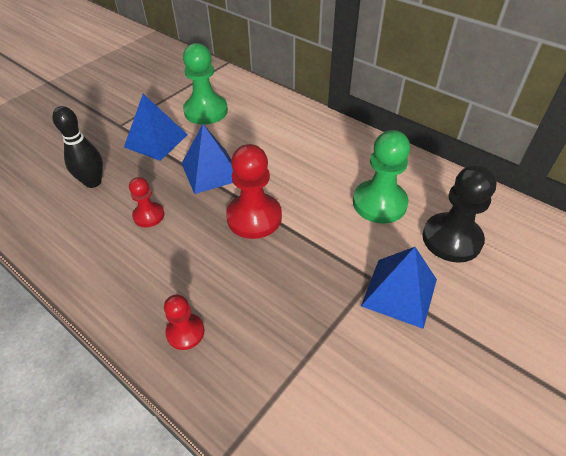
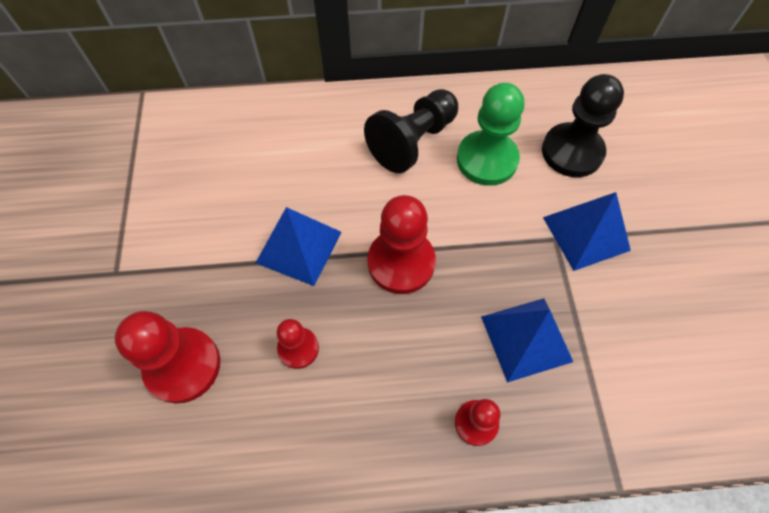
camera: 45 degrees left, 15 degrees up
black bowling pin [52,106,103,188] -> red pawn [115,311,220,404]
blue pyramid [124,94,188,161] -> blue pyramid moved to [481,298,573,383]
green pawn [183,43,228,125] -> none
none -> black pawn [364,89,458,173]

